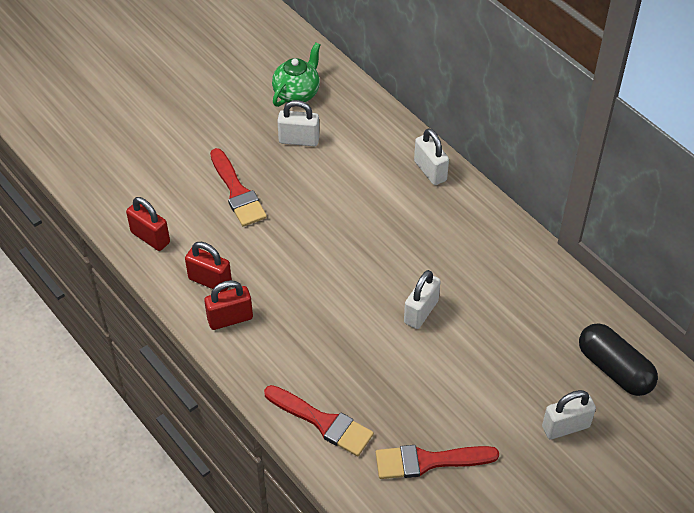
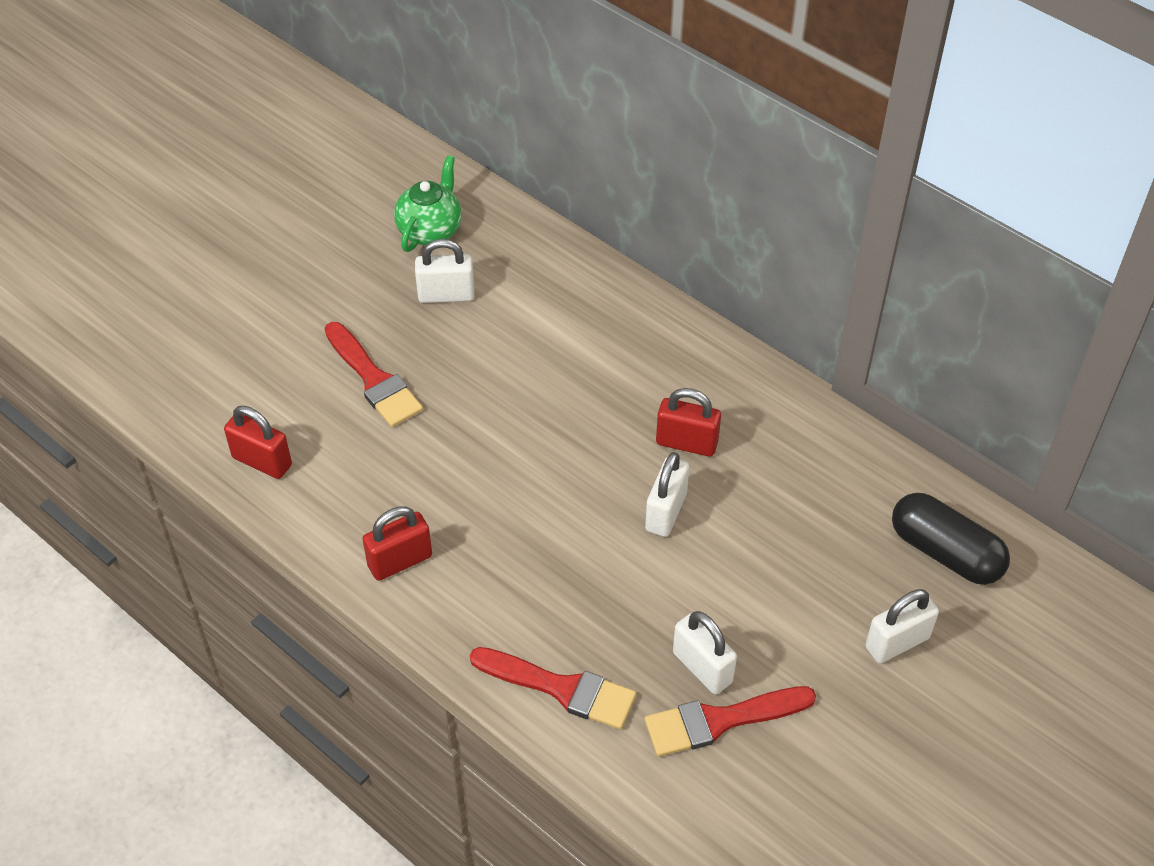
camera: 10 degrees left, 0 degrees up
red padlock [185,242,232,292] -> red padlock moved to [656,388,721,457]
white padlock [414,128,449,185] -> white padlock moved to [673,611,737,694]

